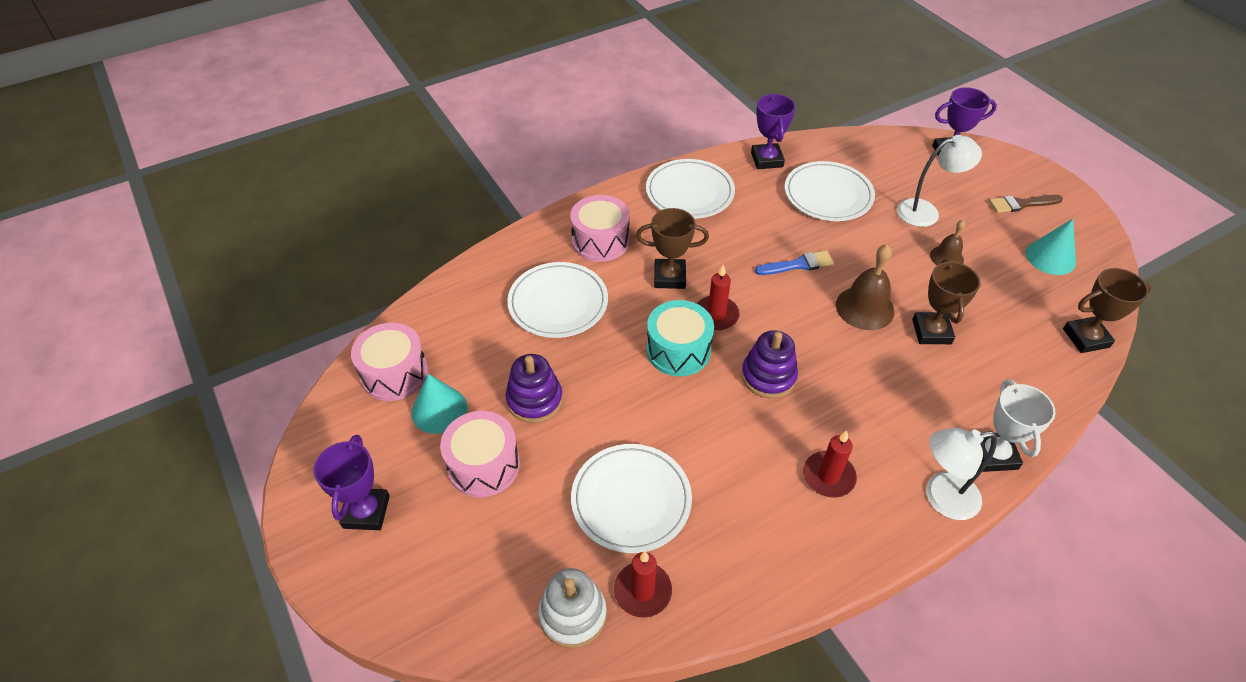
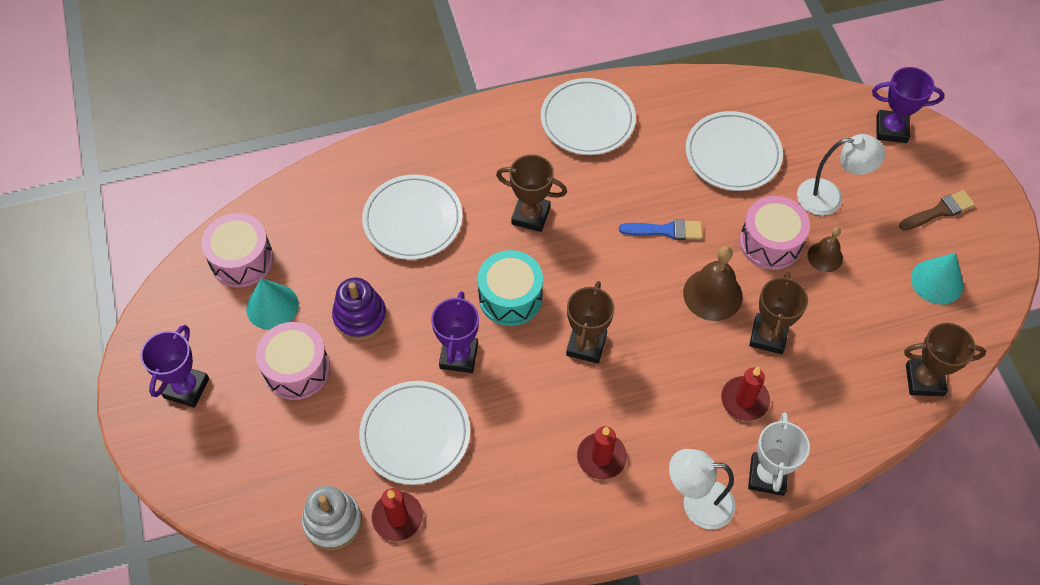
camera: 15 degrees right, 10 degrees up
pink drum [570,195,630,262] -> pink drum moved to [739,196,810,270]
red candle [697,265,740,330] -> red candle moved to [721,367,770,421]
purple stacking toy [741,330,798,398] -> brown trophy [566,281,614,363]
purple trophy [751,94,796,169] -> purple trophy moved to [431,291,479,373]
brown brush [989,195,1063,213] -> brown brush turned 150 degrees clockwise [899,190,975,231]

